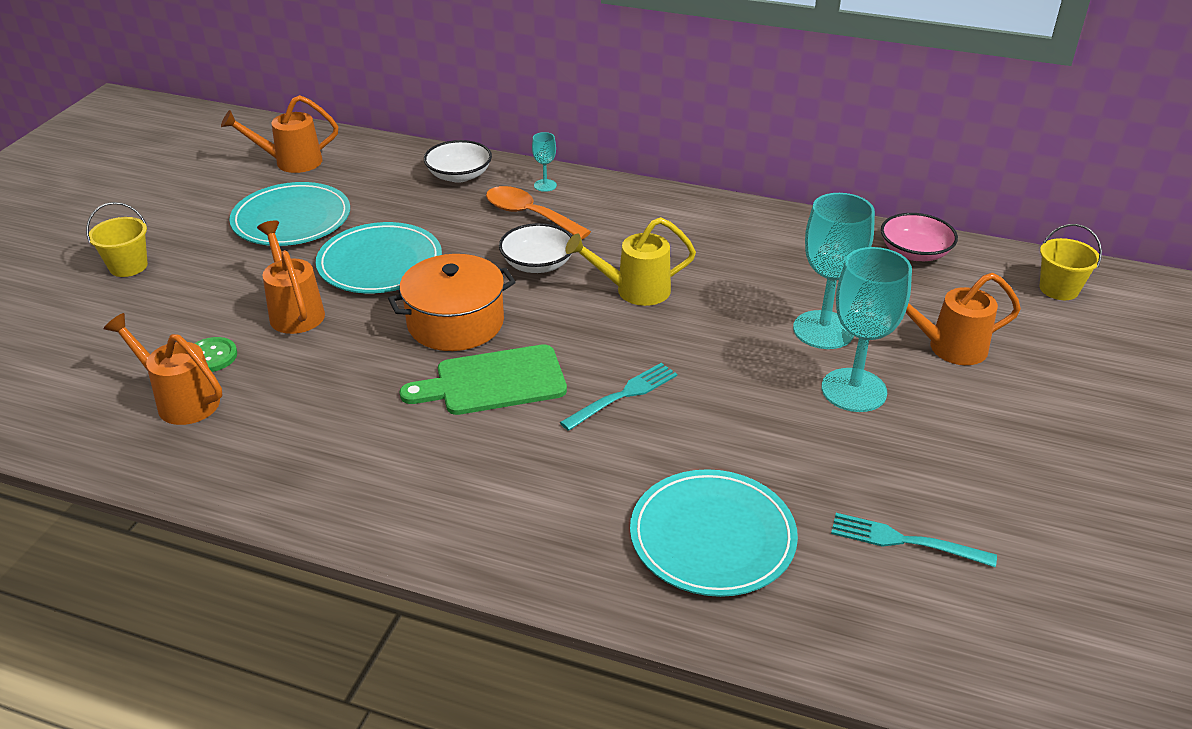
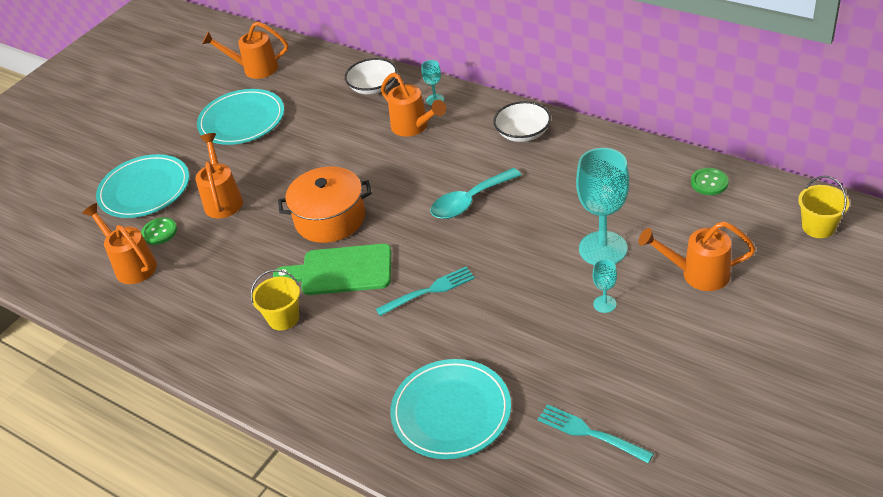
camera: 20 degrees right, 5 degrees up
yellow bucket [86,202,148,277] -> yellow bucket moved to [251,269,300,330]
turquoise plate [316,222,442,293] -> turquoise plate moved to [96,154,189,218]
orange spoon [486,186,591,240] -> orange watering can [381,72,446,137]
white bowl [499,223,572,273] -> white bowl moved to [493,101,551,142]
yellow watering can [566,217,696,306] -> turquoise spoon [431,168,521,219]
turquoise goblet [822,247,912,412] -> turquoise goblet [593,259,617,313], size x0.45
pink bowl [881,213,958,261] -> green button [691,168,729,195]

